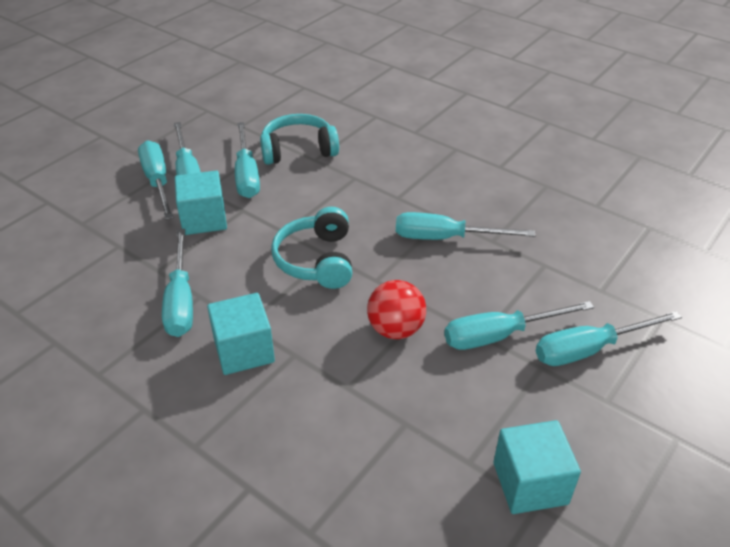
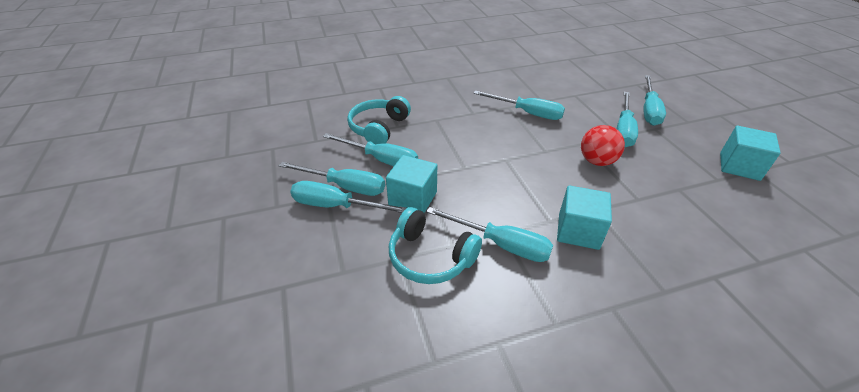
camera: 55 degrees left, 0 degrees up
turquoise headphones [271,207,352,289] -> turquoise headphones moved to [389,207,482,284]
turquoise screwdriver [396,212,535,240] -> turquoise screwdriver turned 105 degrees counterclockwise [473,91,565,120]

